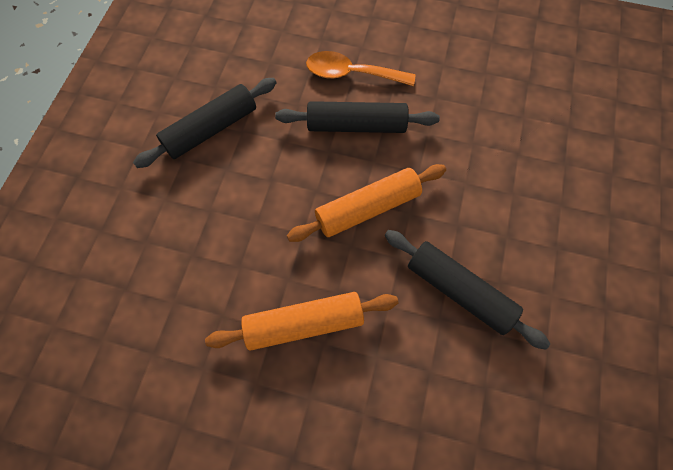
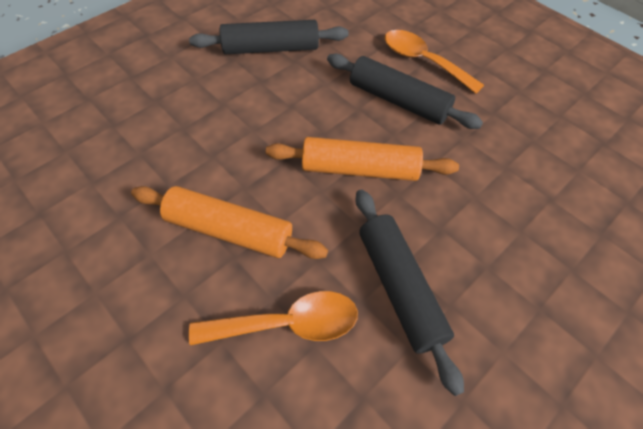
camera: 30 degrees right, 10 degrees down
none -> orange spoon [189,291,358,345]

